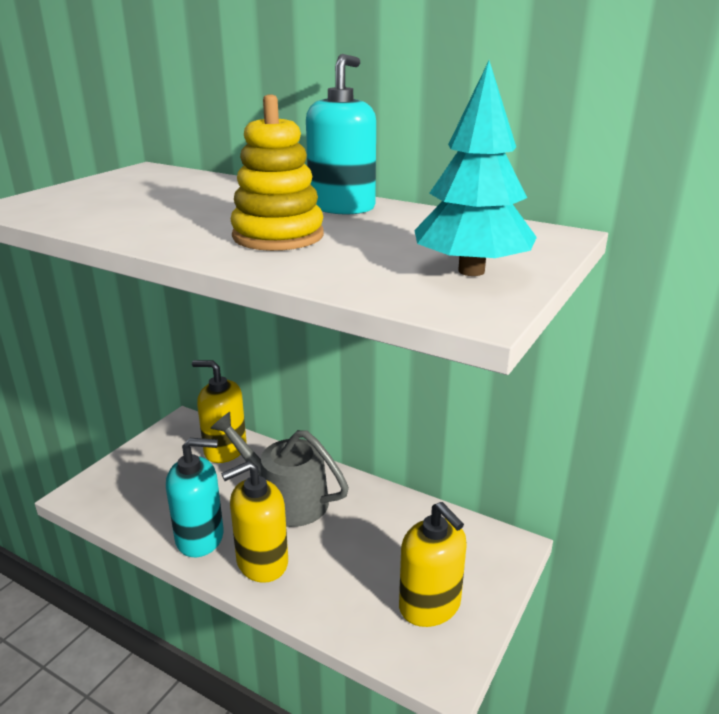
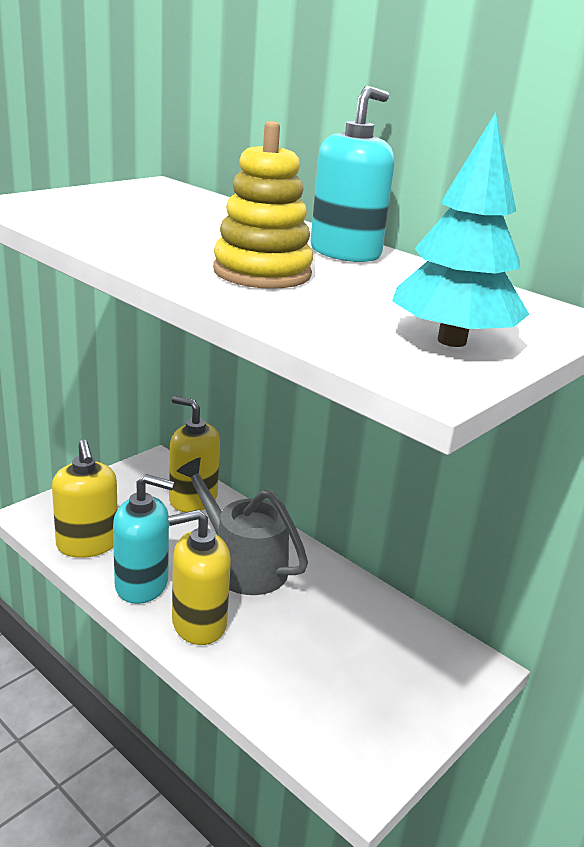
camera: 10 degrees right, 0 degrees up
yellow soap dispenser [399,502,467,627] -> yellow soap dispenser moved to [52,439,118,558]

